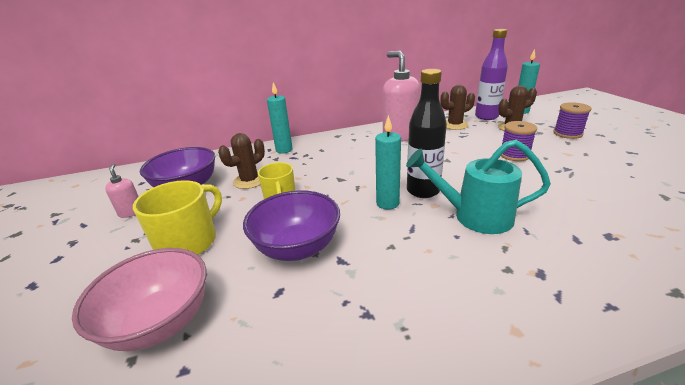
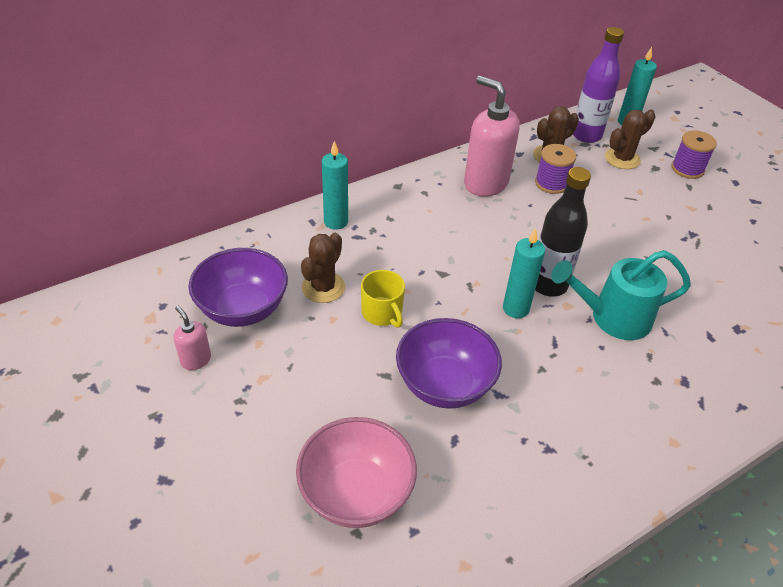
camera: 20 degrees left, 15 degrees up
yellow mug [133,180,222,255] -> none
purple spool [501,121,537,161] -> purple spool moved to [535,144,576,194]

